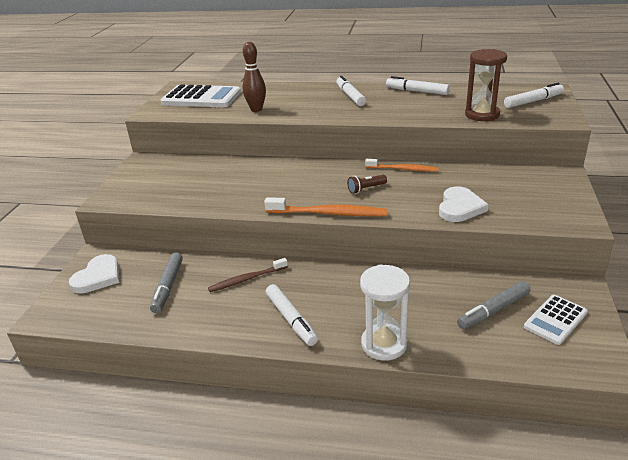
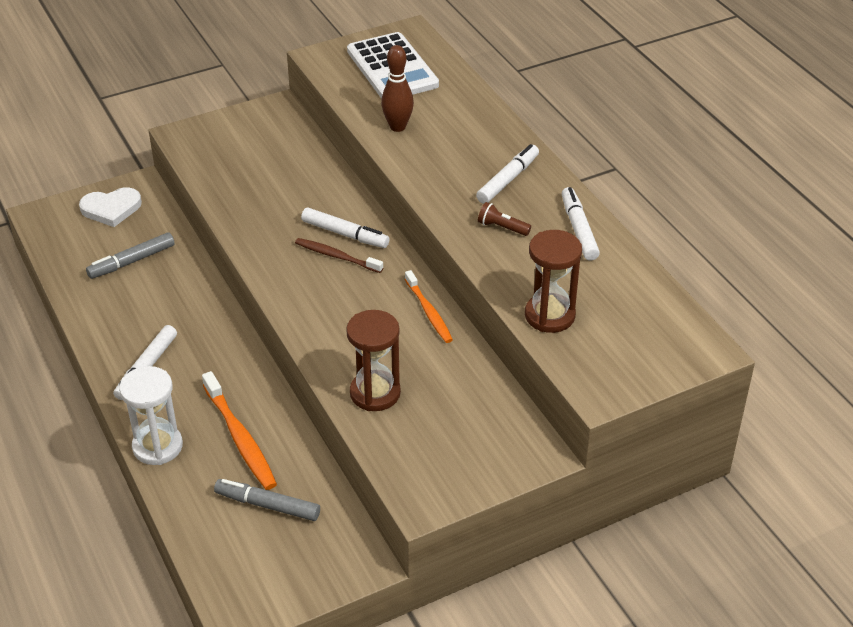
camera: 50 degrees right, 10 degrees up
brown toothbrush [208,258,288,292] -> brown toothbrush moved to [295,238,383,273]
orange toothbrush [264,197,388,216] -> orange toothbrush moved to [202,371,277,490]
brown flashlight [347,175,387,194] -> brown flashlight moved to [478,202,531,236]
white heart [439,186,489,222] -> brown hourglass [346,310,401,411]
white marker [504,83,564,108] -> white marker moved to [301,208,389,248]
white calculator [524,295,588,345] -> none

